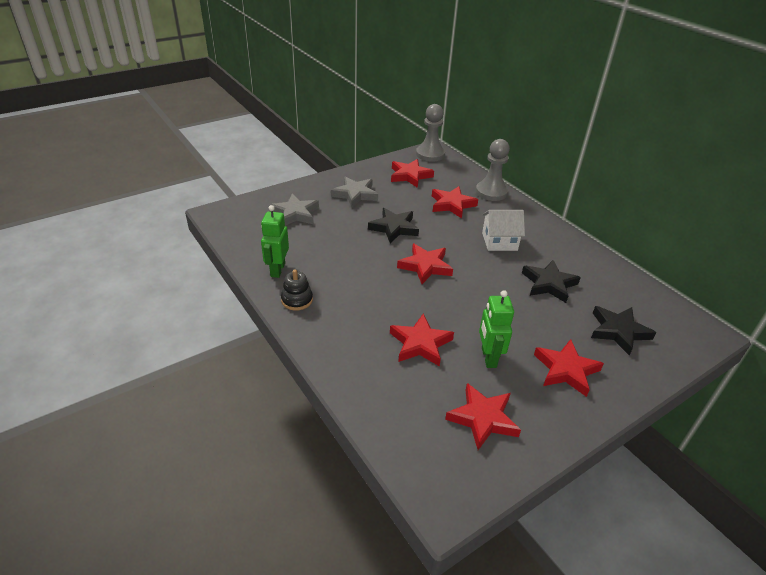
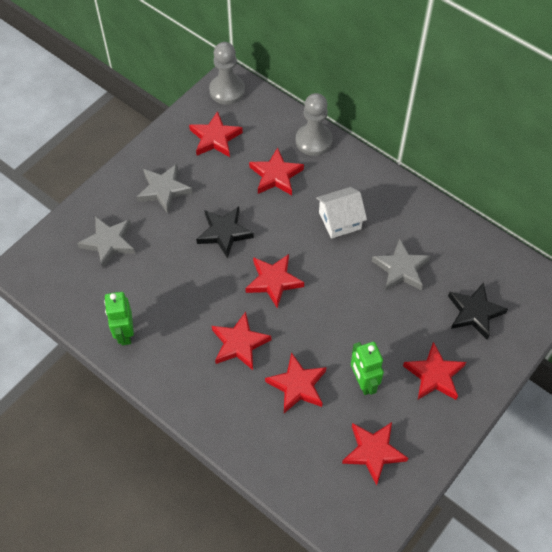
camera: 15 degrees left, 20 degrees up
black stacking toy [281,269,313,311] -> none
black star [522,260,581,303] -> grey star [372,239,430,291]
none -> red star [212,312,271,370]

